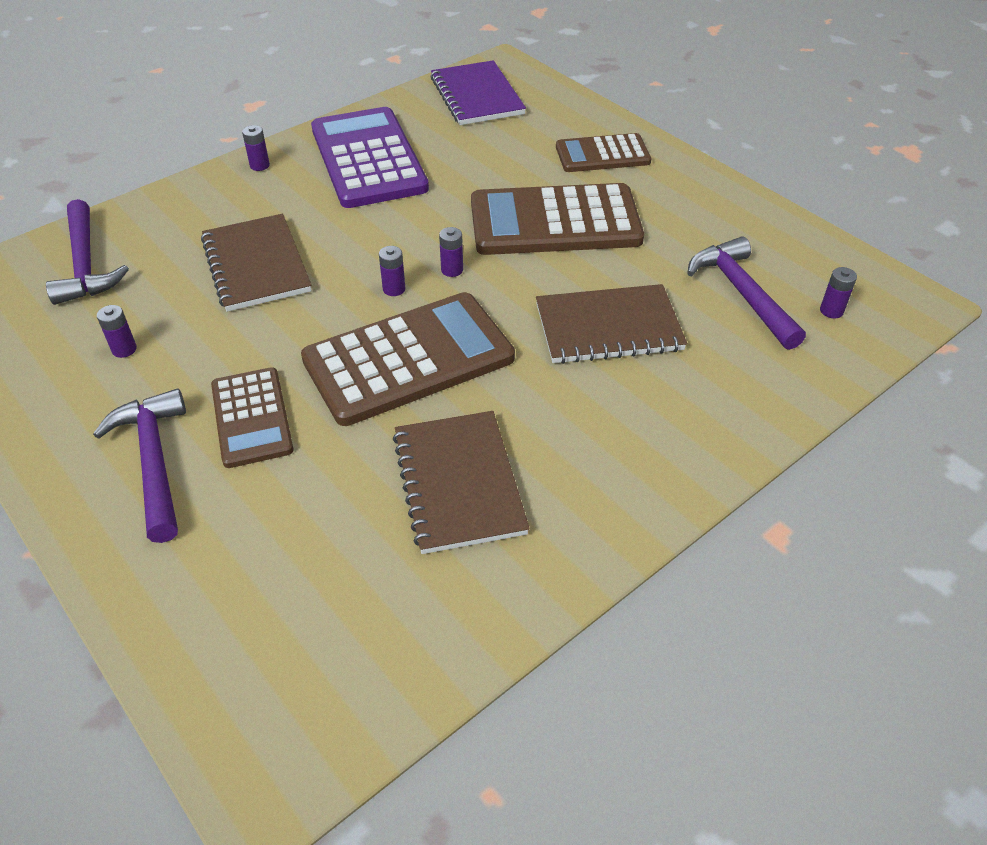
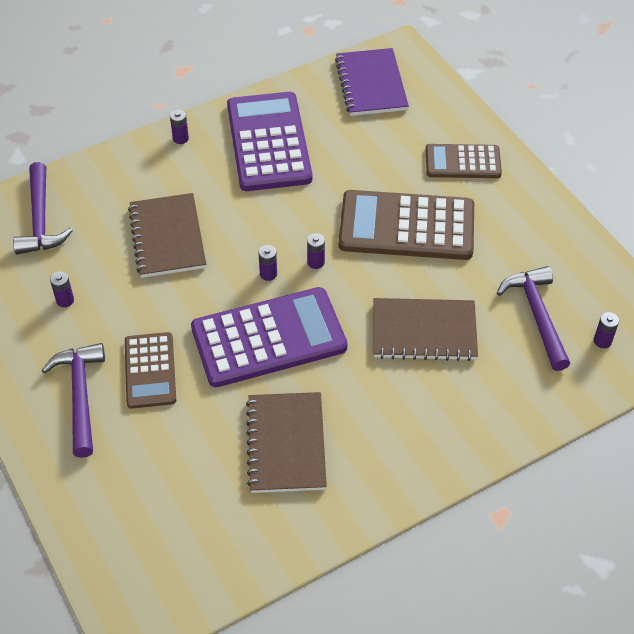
camera: 10 degrees right, 5 degrees up
brown calculator [301,292,515,426] -> purple calculator [191,287,347,387]

